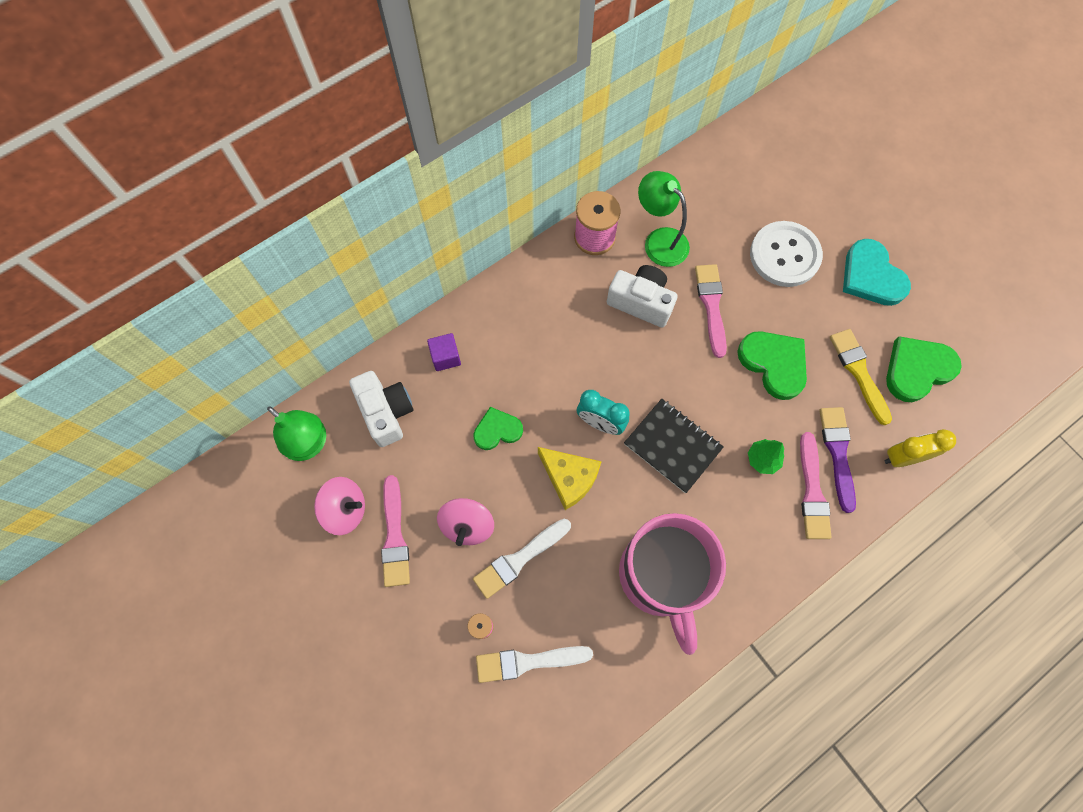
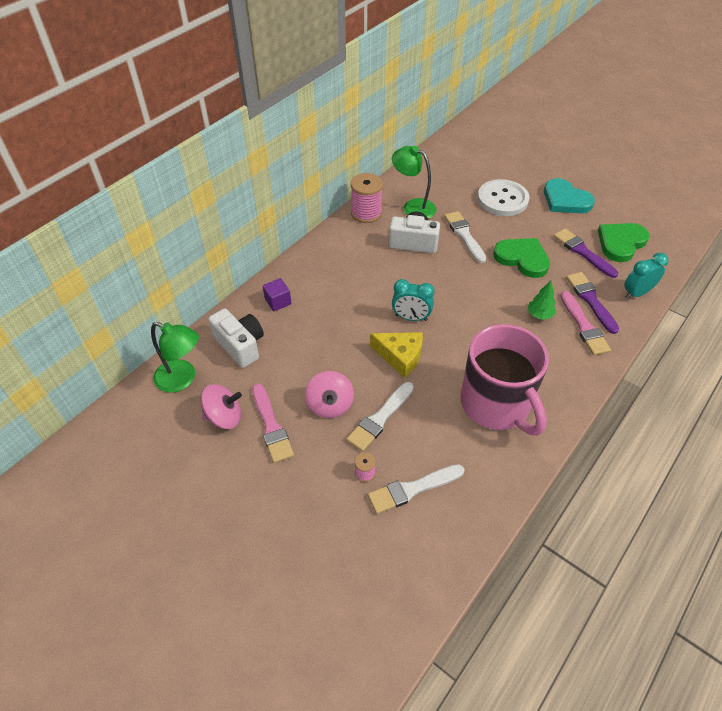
camera: 15 degrees left, 20 degrees down
green heart [473,407,523,450] -> none
black notebook [624,399,724,493] -> none
pink brush [695,264,727,358] -> white brush [444,211,486,263]
yellow brush [830,329,892,425] -> purple brush [554,229,618,278]
yellow clock [885,429,956,467] -> turquoise clock [624,253,669,299]

